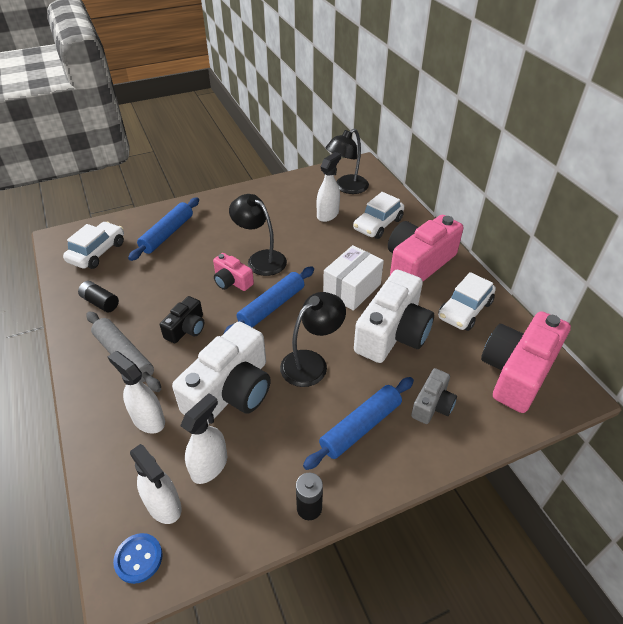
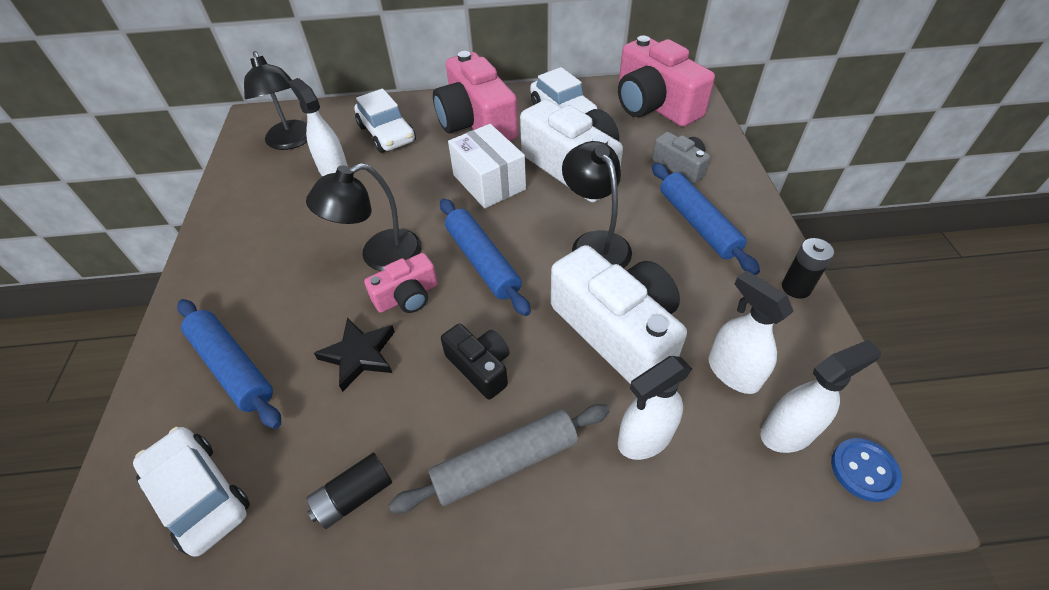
camera: 70 degrees left, 5 degrees up
none -> black star [314,318,395,392]

